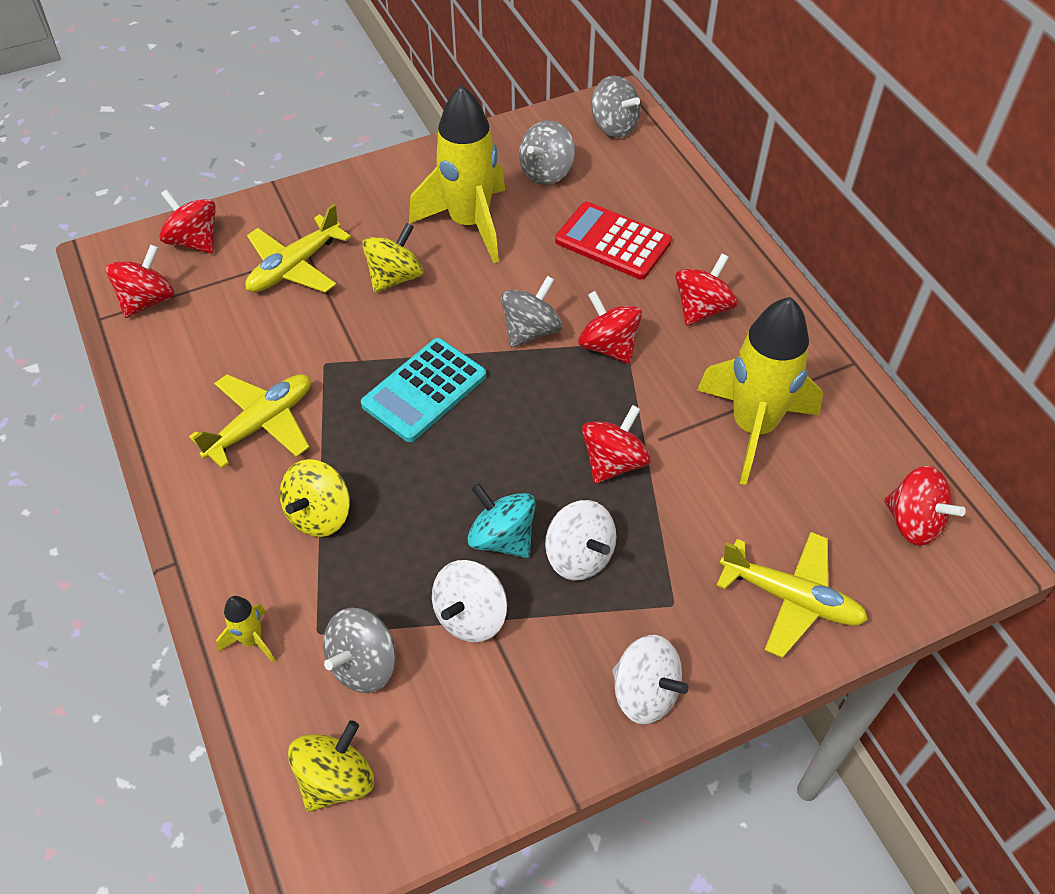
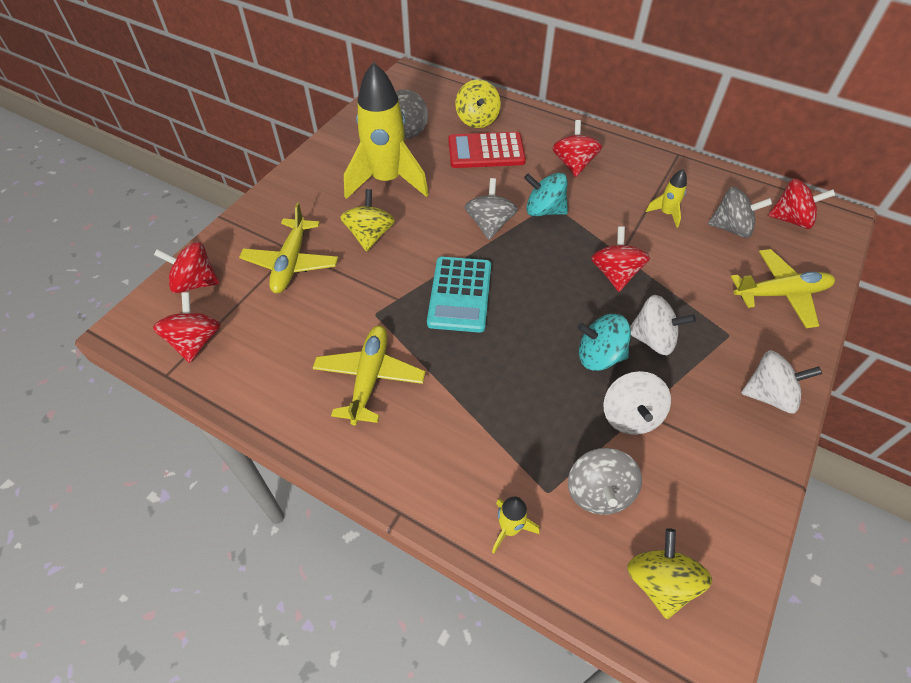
camera: 35 degrees left, 0 degrees up
yellow spinning top [280,459,350,537] -> yellow spinning top moved to [455,79,501,128]
red spinning top [578,291,642,364] -> turquoise spinning top [524,173,568,217]
grey spinning top [591,76,641,138] -> grey spinning top moved to [708,187,772,238]
yellow rocket [697,297,823,485] -> yellow rocket [645,169,687,228], size x0.42

